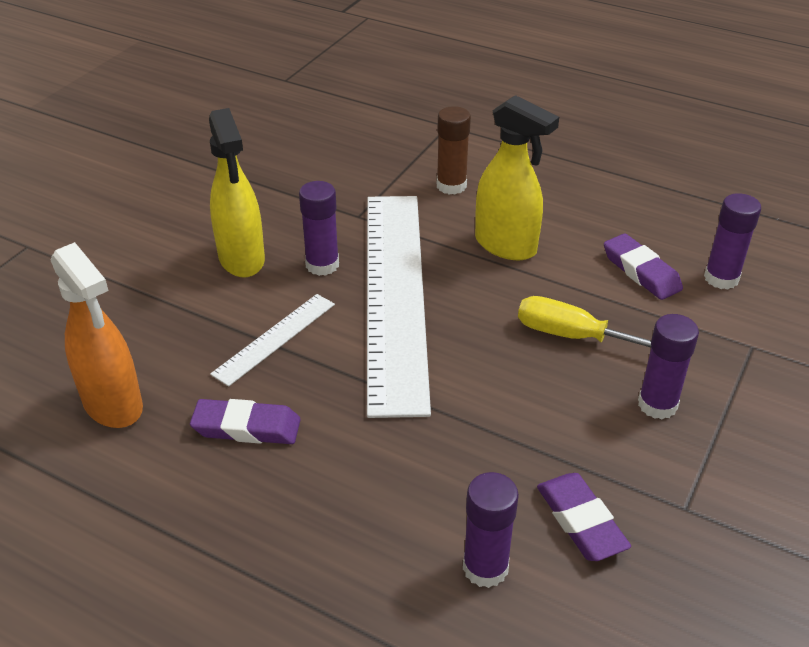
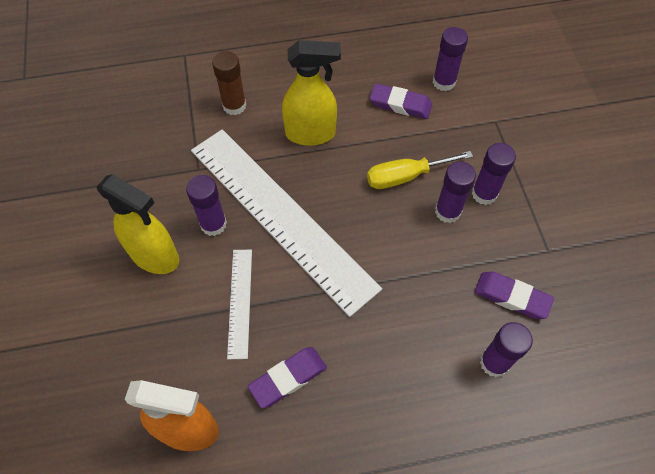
camera: 40 degrees left, 20 degrees up
none -> purple glue stick [435,161,476,223]

